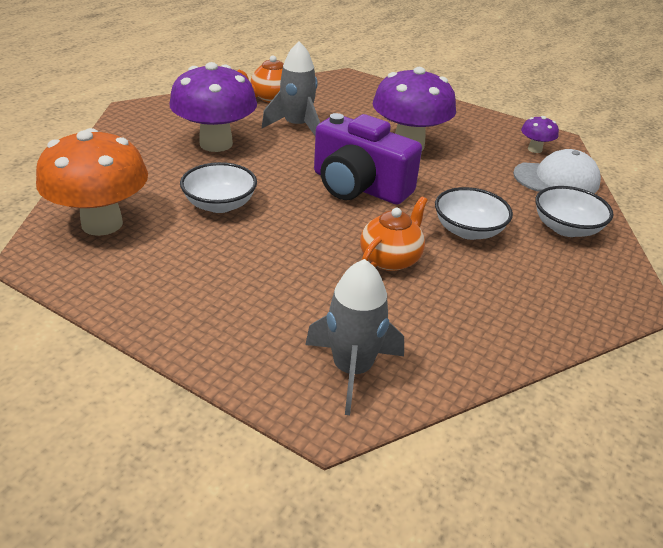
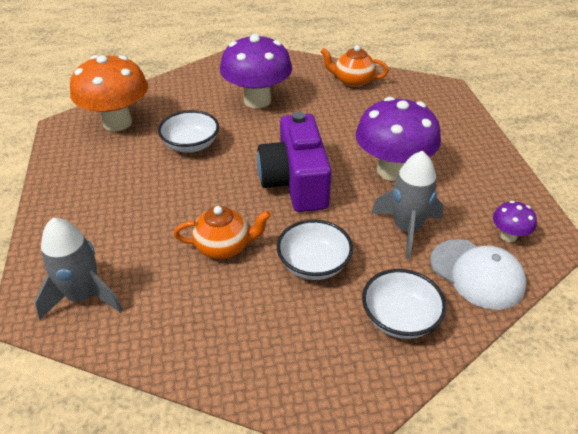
camera: 50 degrees right, 5 degrees up
grey rocket [262,41,320,135] -> grey rocket moved to [371,151,444,259]

